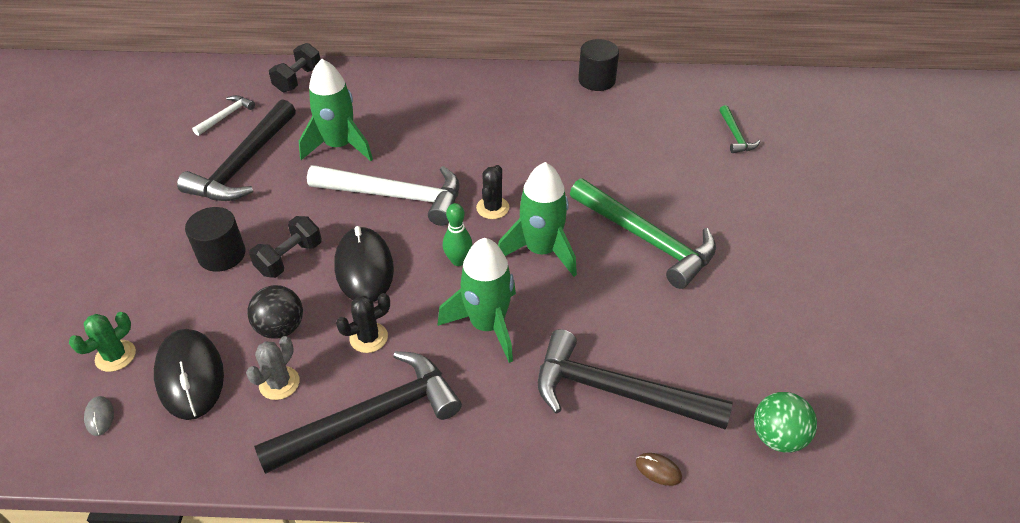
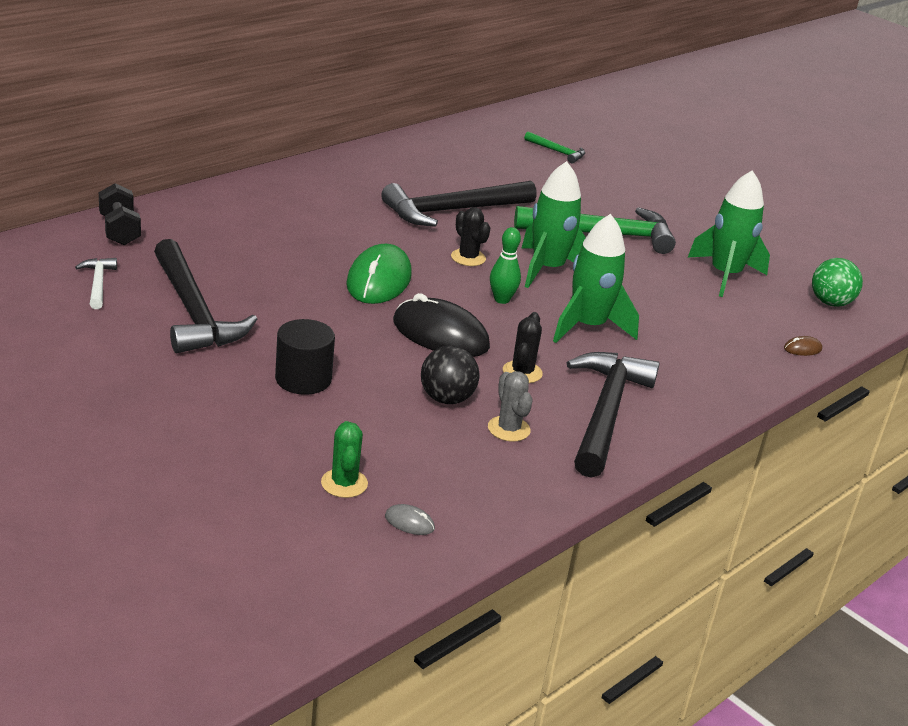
camera: 50 degrees left, 15 degrees down
black mouse [154,329,224,420] -> none
black dumbbell [249,216,322,278] -> none
green rocket [299,59,373,161] -> green rocket moved to [688,170,770,297]
white hammer [307,165,459,226] -> green mouse [346,244,412,304]
black hammer [538,329,732,429] -> black hammer moved to [381,181,537,227]
black cylinder [578,39,619,91] -> none

